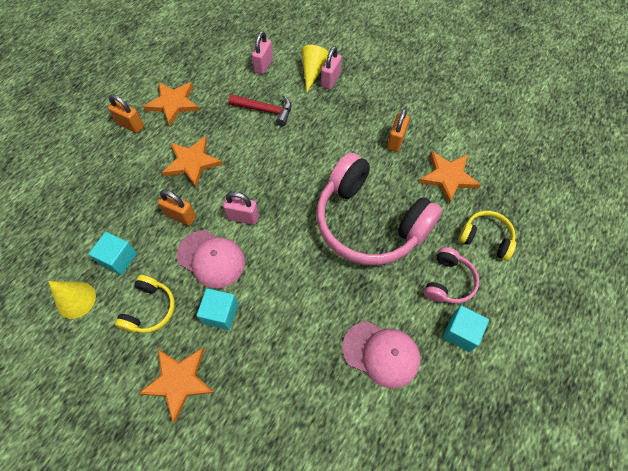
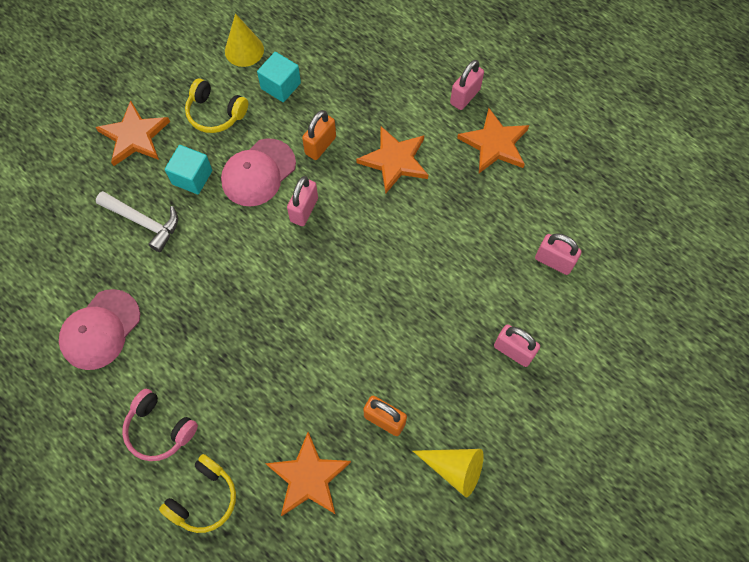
camera: 100 degrees right, 5 degrees up
orange padlock [108,94,144,133] -> pink padlock [450,60,484,110]
red hammer [228,94,291,126] -> none
yellow cone [301,45,329,92] -> yellow cone moved to [413,449,484,497]
pink headphones [317,152,442,265] -> none
turquoise cube [443,305,489,352] -> none
none -> white hammer [96,191,178,252]

